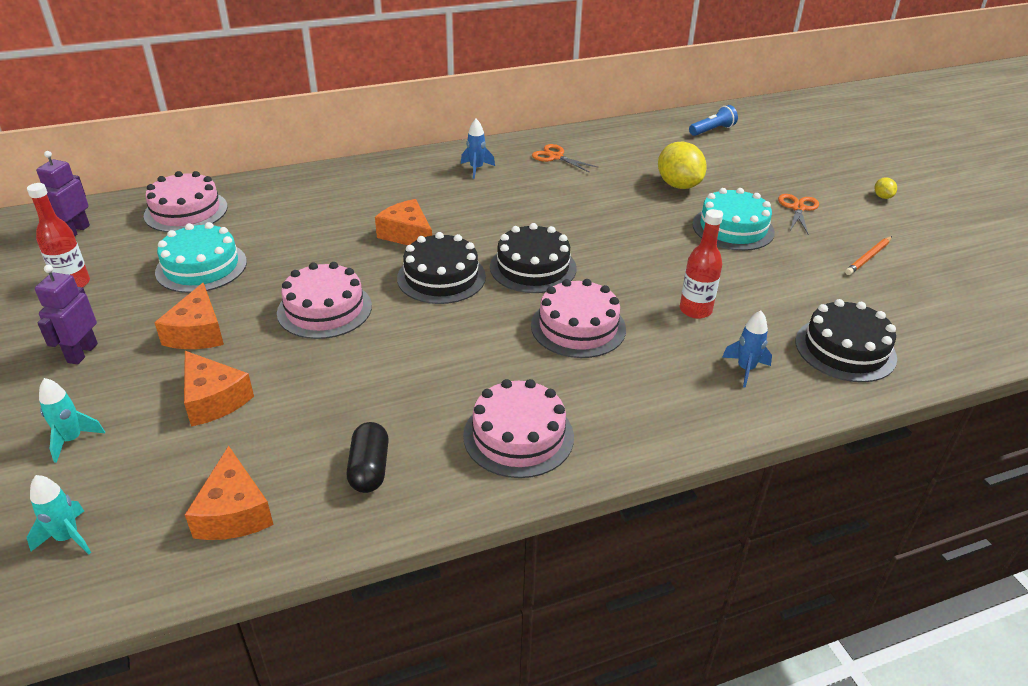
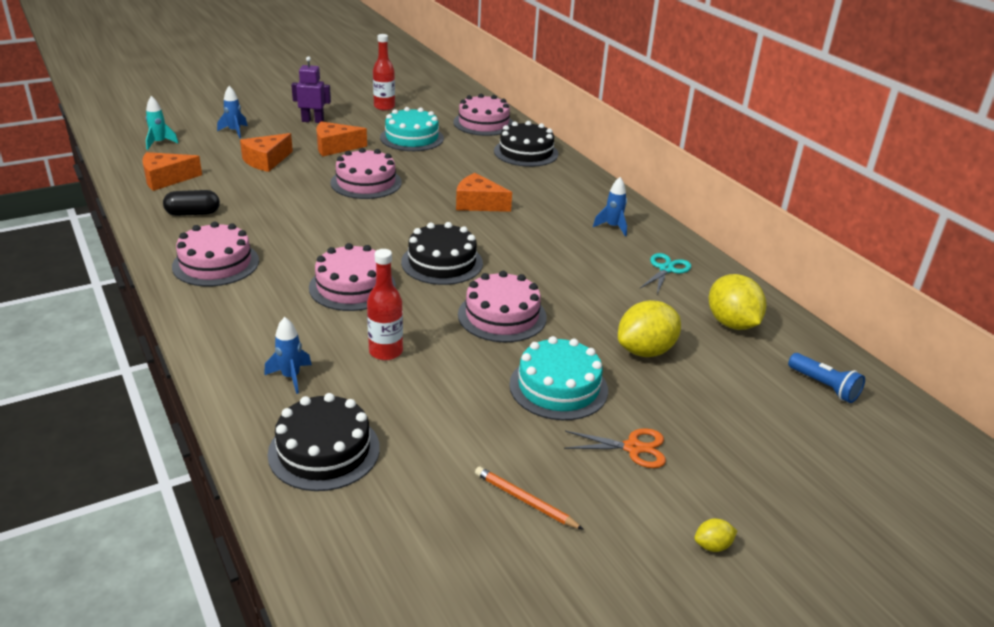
camera: 80 degrees right, 5 degrees down
purple robot [36,151,90,236] -> none
turquoise rocket [39,378,105,463] -> blue rocket [217,86,248,138]
orange cheese [375,199,432,245] -> orange cheese turned 105 degrees counterclockwise [456,173,512,212]
black cake [397,232,486,304] -> black cake moved to [494,121,559,167]
orange scissors [532,144,599,173] -> turquoise scissors [639,253,691,294]
none -> pink cake [458,271,547,342]
none -> yellow lemon [709,274,766,330]

